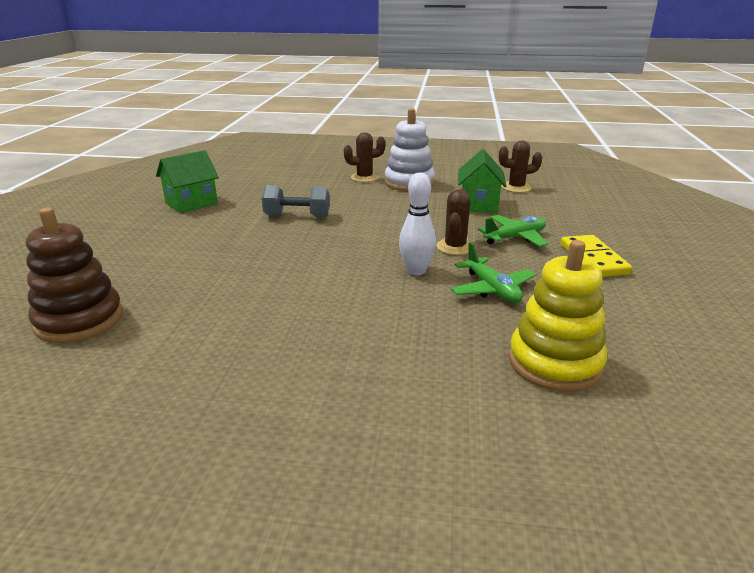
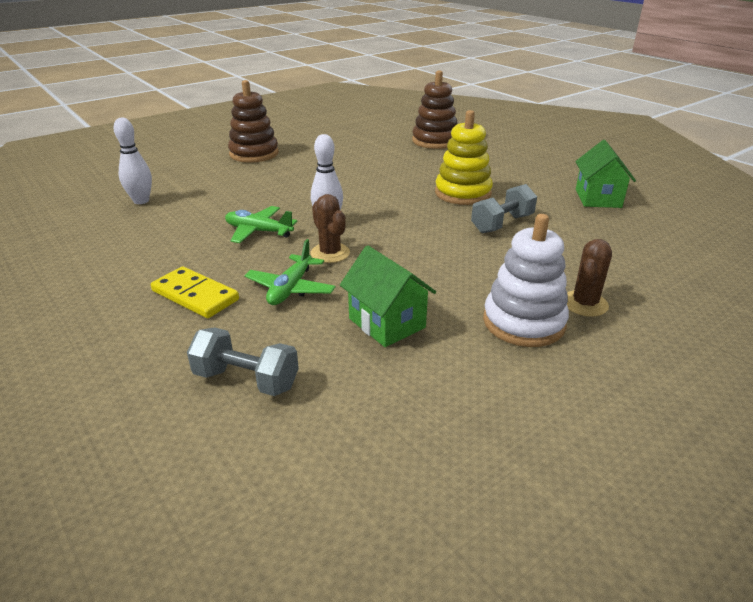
camera: 135 degrees right, 5 degrees up
brown cactus [499,140,542,193] -> none
yellow stacking toy [509,240,607,392] -> yellow stacking toy moved to [435,110,493,205]
none -> white bowling pin [114,118,152,204]
none -> grey dumbbell [187,327,299,396]
none -> brown stacking toy [228,80,279,163]

